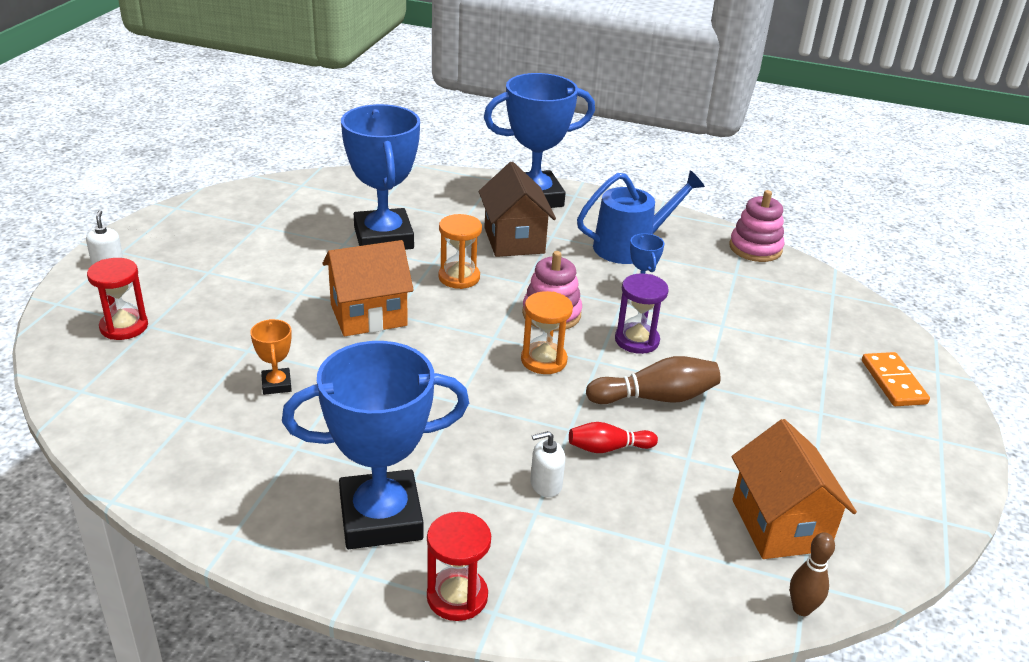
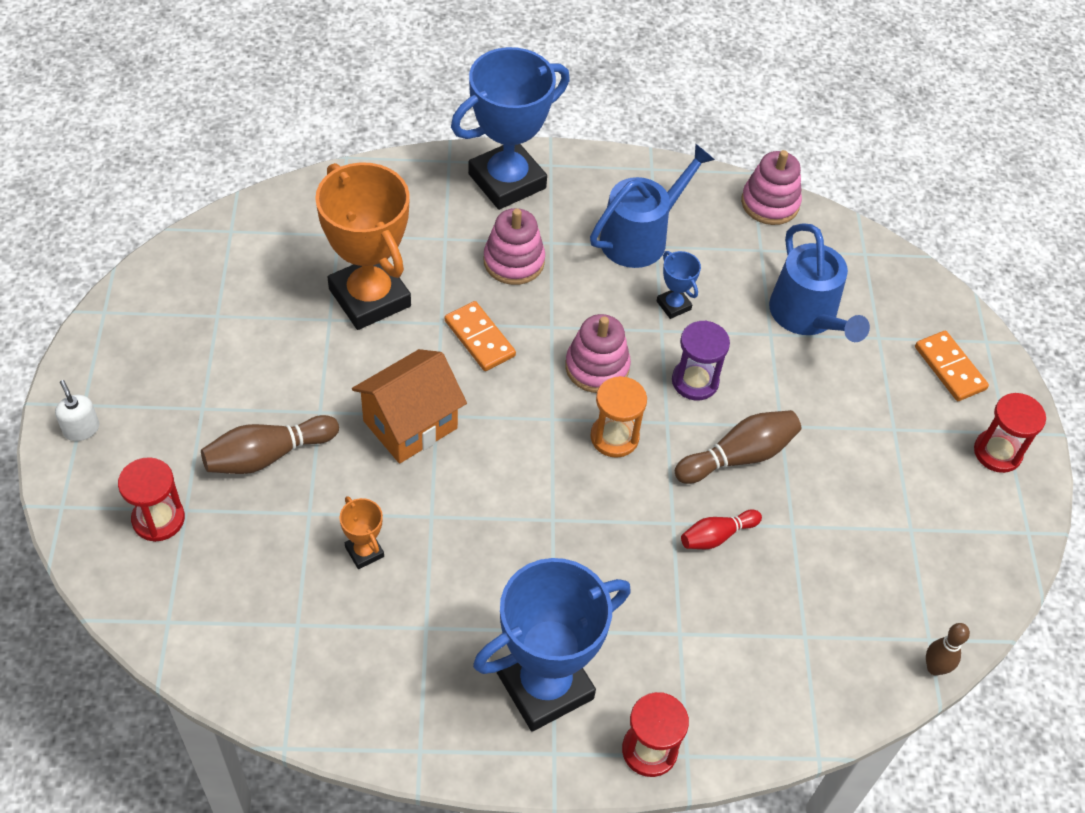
camera: 20 degrees left, 20 degrees up
blue trophy [341,104,420,250] -> orange trophy [315,162,411,330]
orange hourglass [439,214,482,289] -> orange domino [445,301,516,371]
brown house [479,162,556,257] -> pink stacking toy [483,208,545,285]
white soap dispenser [530,431,565,497] -> none
orange house [732,419,857,559] -> none
none -> brown bowling pin [201,415,339,474]
none -> blue watering can [769,223,870,342]
none -> red hourglass [974,393,1046,473]

